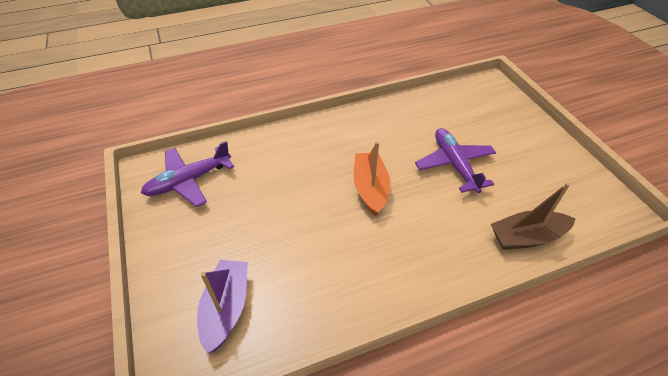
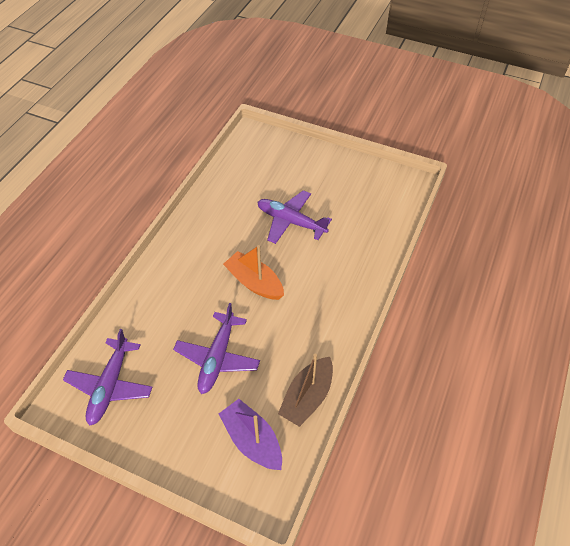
camera: 45 degrees left, 5 degrees up
brown boat [491,183,575,250] -> brown boat moved to [278,354,333,427]
none -> purple plane [173,303,260,394]

